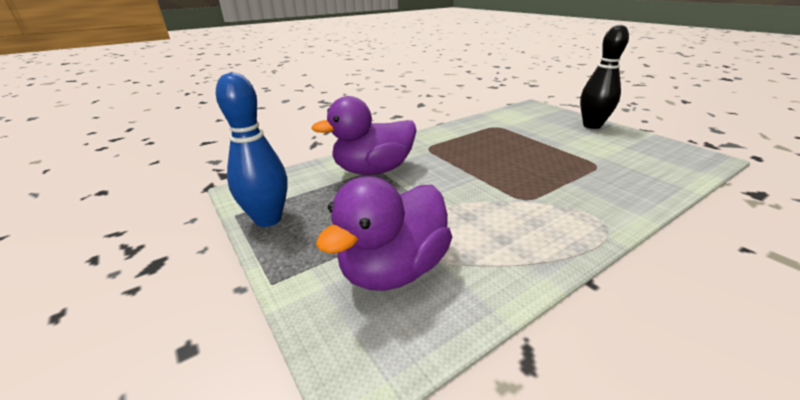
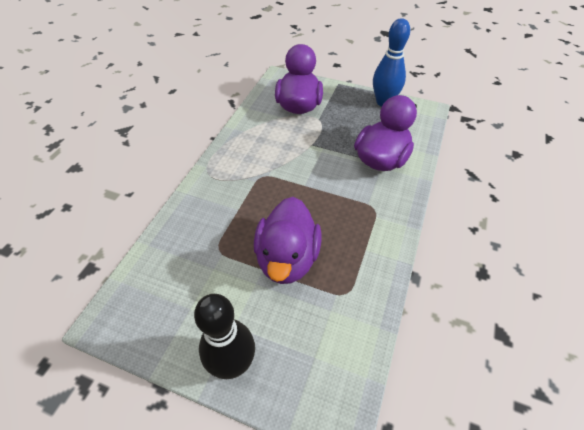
camera: 145 degrees right, 20 degrees up
none -> purple duck [254,197,322,284]

